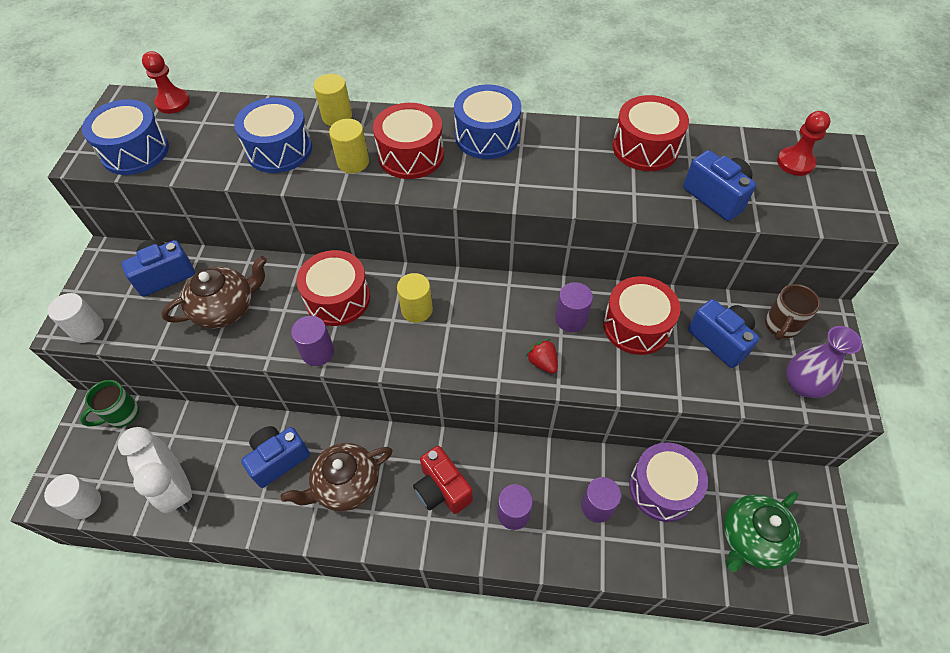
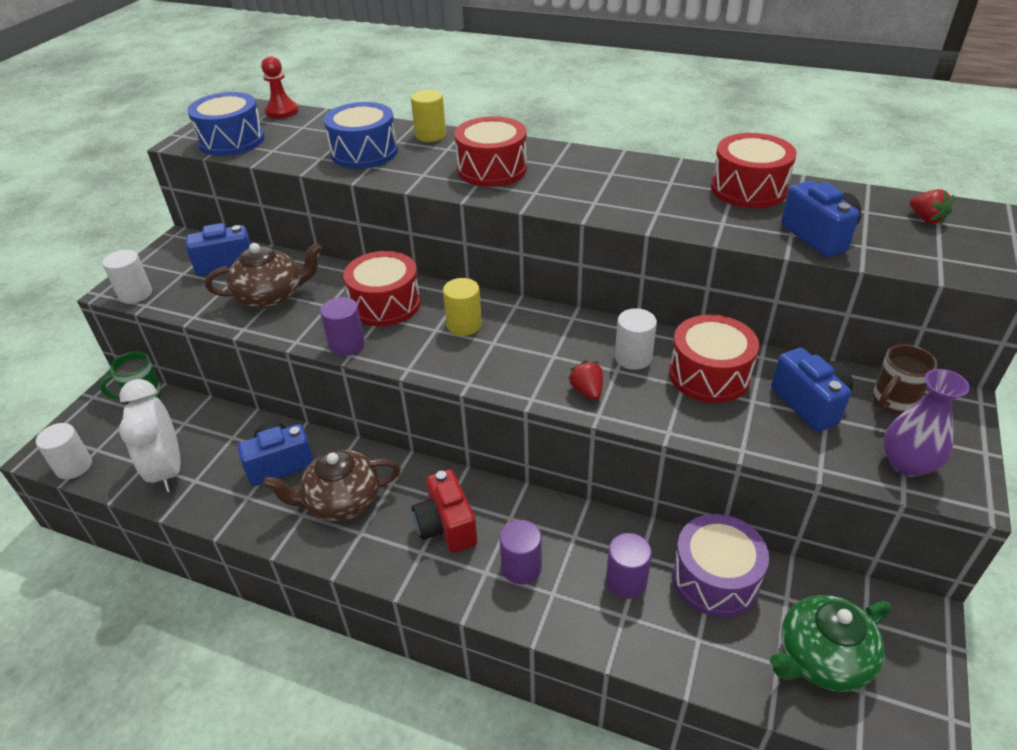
camera: 15 degrees right, 15 degrees down
yellow cylinder [329,119,369,173] -> none
blue drum [454,84,521,159] -> none
purple cylinder [555,282,593,332] -> white cylinder [615,308,657,370]
red pawn [777,111,831,176] -> red strawberry [910,189,954,225]

